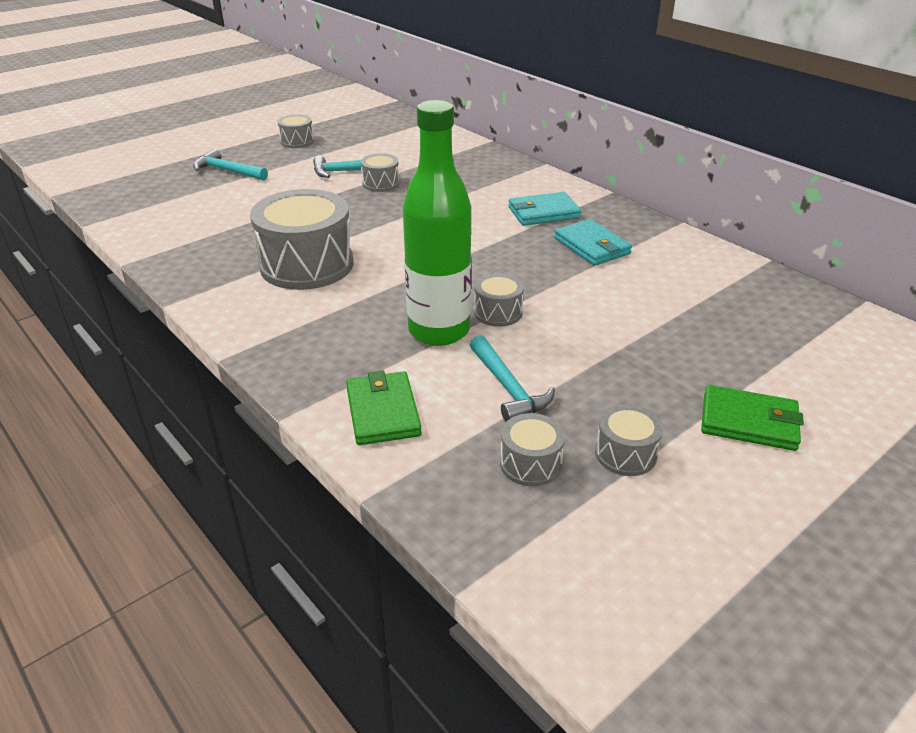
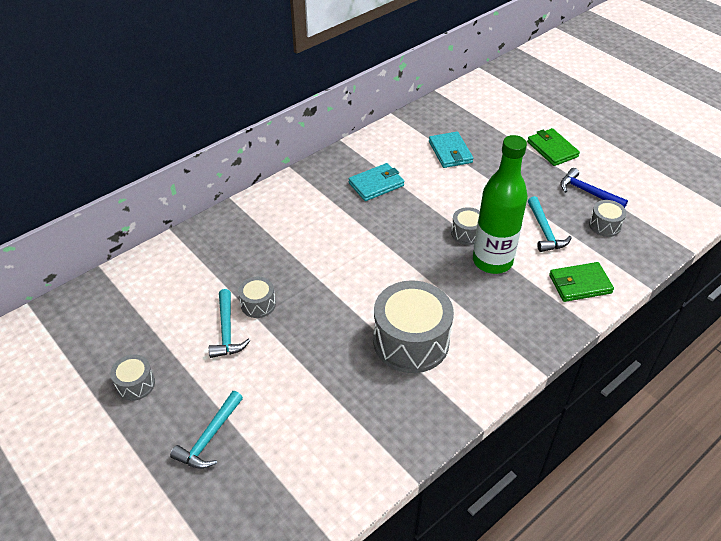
camera: 90 degrees left, 10 degrees up
turquoise hammer [470,335,555,422] -> turquoise hammer turned 105 degrees clockwise [528,196,572,252]
turquoise wallet [508,192,581,226] -> turquoise wallet moved to [429,132,473,168]
grey drum [595,404,663,476] -> blue hammer [560,168,628,208]
green wallet [701,385,804,451] -> green wallet turned 45 degrees counterclockwise [527,128,580,166]

